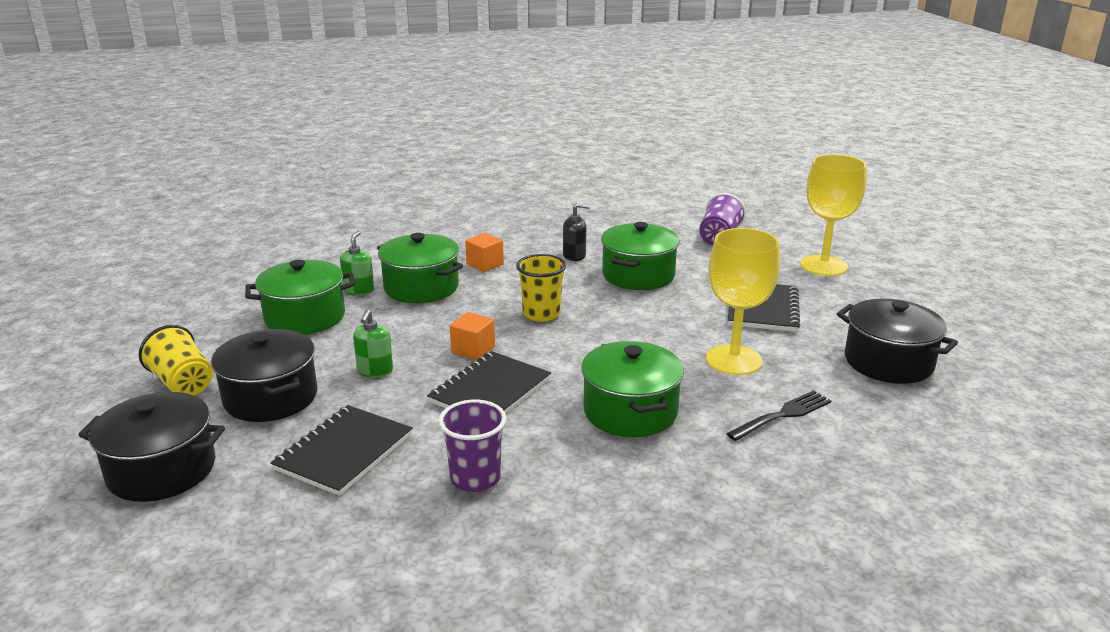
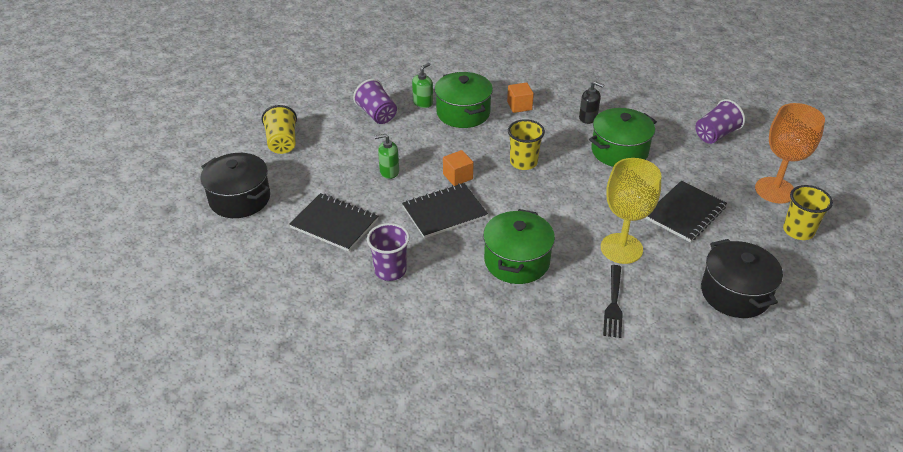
camera: 30 degrees right, 15 degrees up
black pot [211,329,318,422] -> none
green pot [245,260,355,335] -> purple cup [353,79,397,124]
black notebook [271,405,413,496] -> black notebook turned 60 degrees clockwise [289,193,378,252]
green soap dispenser [353,309,393,377] -> green soap dispenser turned 45 degrees clockwise [375,134,399,179]
black fork [726,390,831,441] -> black fork turned 105 degrees clockwise [603,265,623,338]
yellow goblet [800,154,867,276] -> orange goblet [755,103,825,204]
none -> yellow cup [783,185,833,240]

